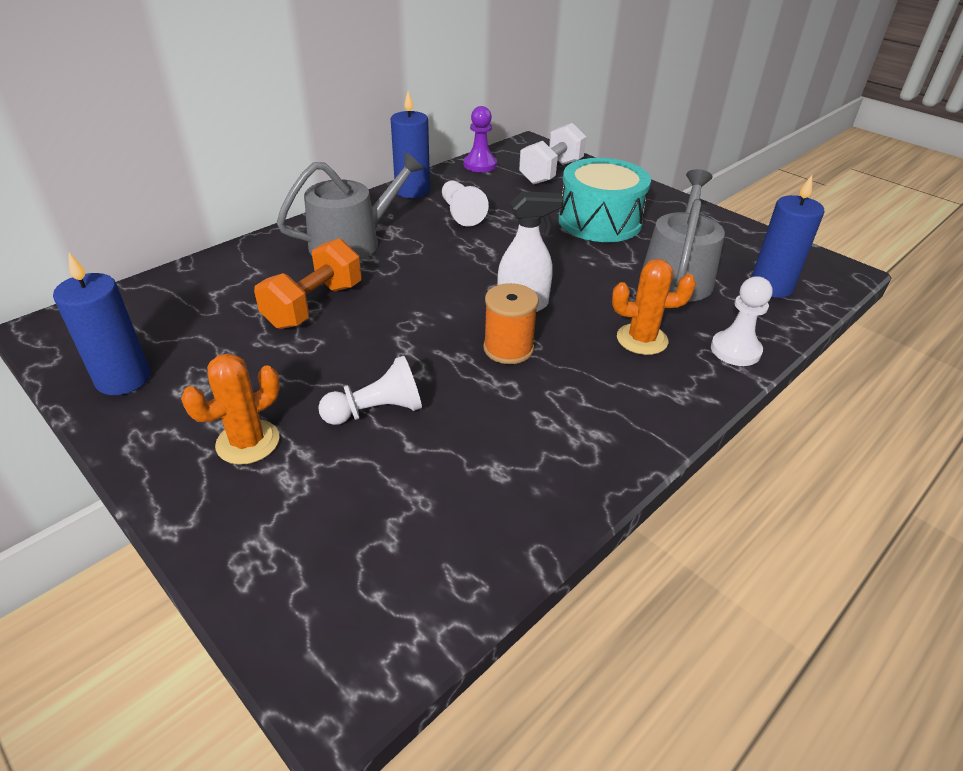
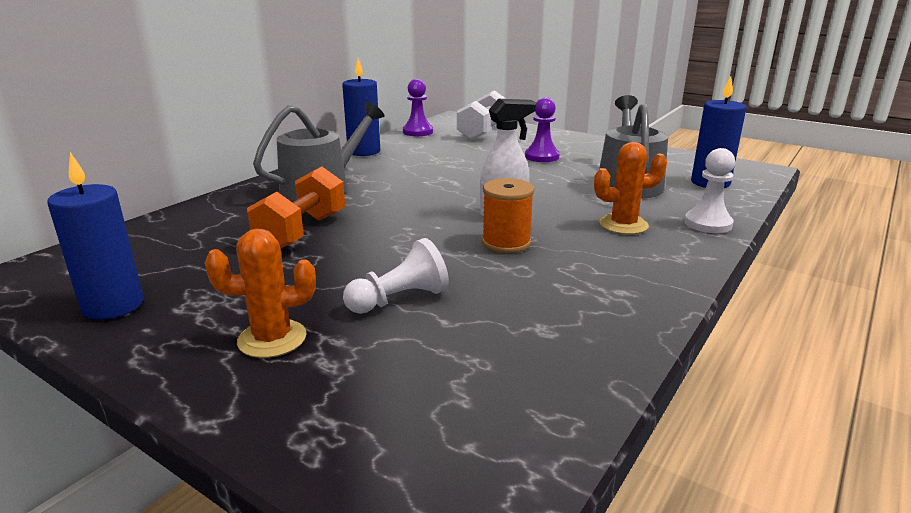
camera: 10 degrees left, 15 degrees down
orange cactus [181,353,280,465] -> orange cactus turned 45 degrees clockwise [205,229,316,358]
white pawn [442,181,489,227] -> none
turquoise drum [558,158,651,242] -> purple pawn [525,97,560,162]

